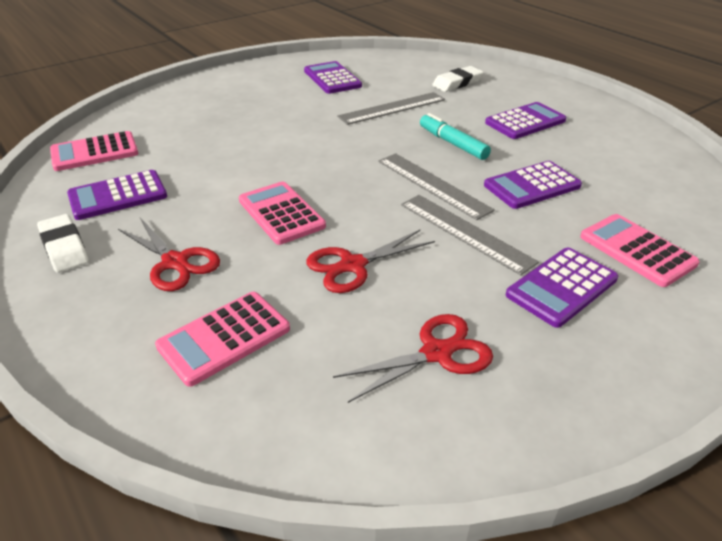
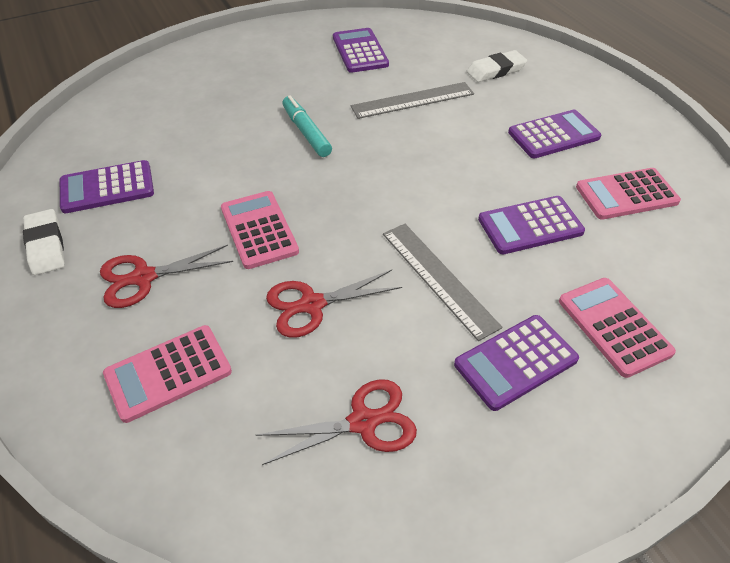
camera: 10 degrees right, 10 degrees up
pink calculator [50,131,138,171] -> pink calculator moved to [576,168,681,220]
red scissors [118,218,220,291] -> red scissors turned 105 degrees clockwise [100,245,233,308]
grey ruler [378,153,495,220] -> none
turquoise marker [420,113,491,160] -> turquoise marker moved to [282,95,332,157]

